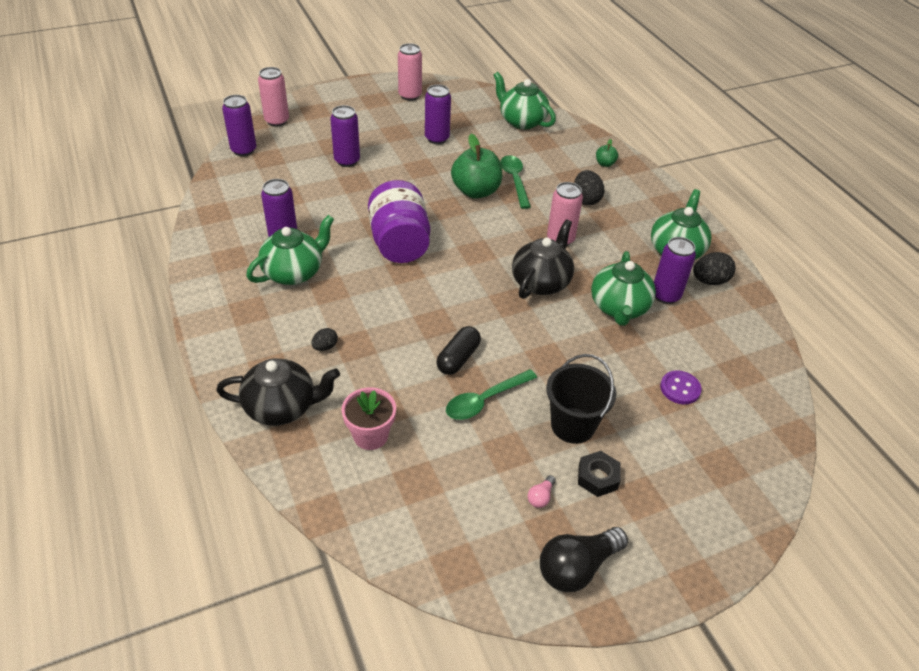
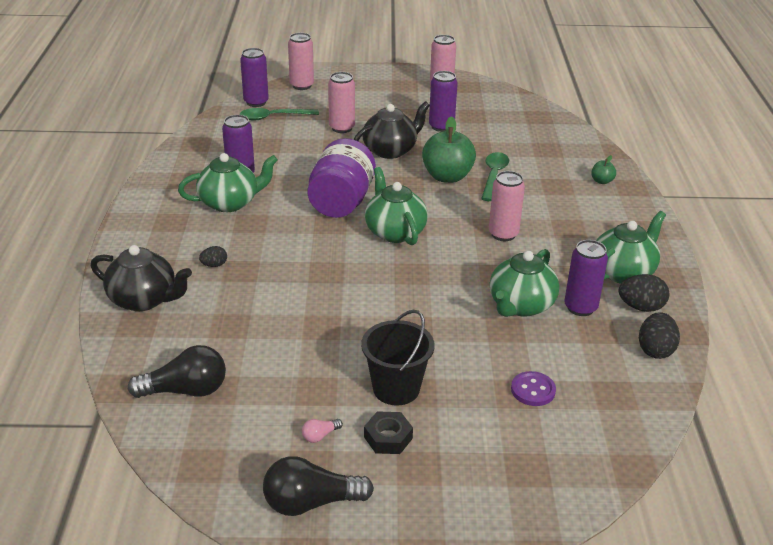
camera: 25 degrees right, 10 degrees down
purple can [330,105,360,167] -> pink can [328,72,355,133]
pink flower pot [342,387,396,450] -> none
black capsule [436,326,481,375] -> none
green spoon [446,369,537,420] -> green spoon moved to [240,108,319,121]
green teapot [493,72,556,129] -> green teapot moved to [365,167,428,245]
black teapot [512,219,574,299] -> black teapot moved to [354,101,430,159]
black egg [574,170,604,205] -> black egg moved to [639,312,680,359]
none -> black light bulb [128,345,226,398]

